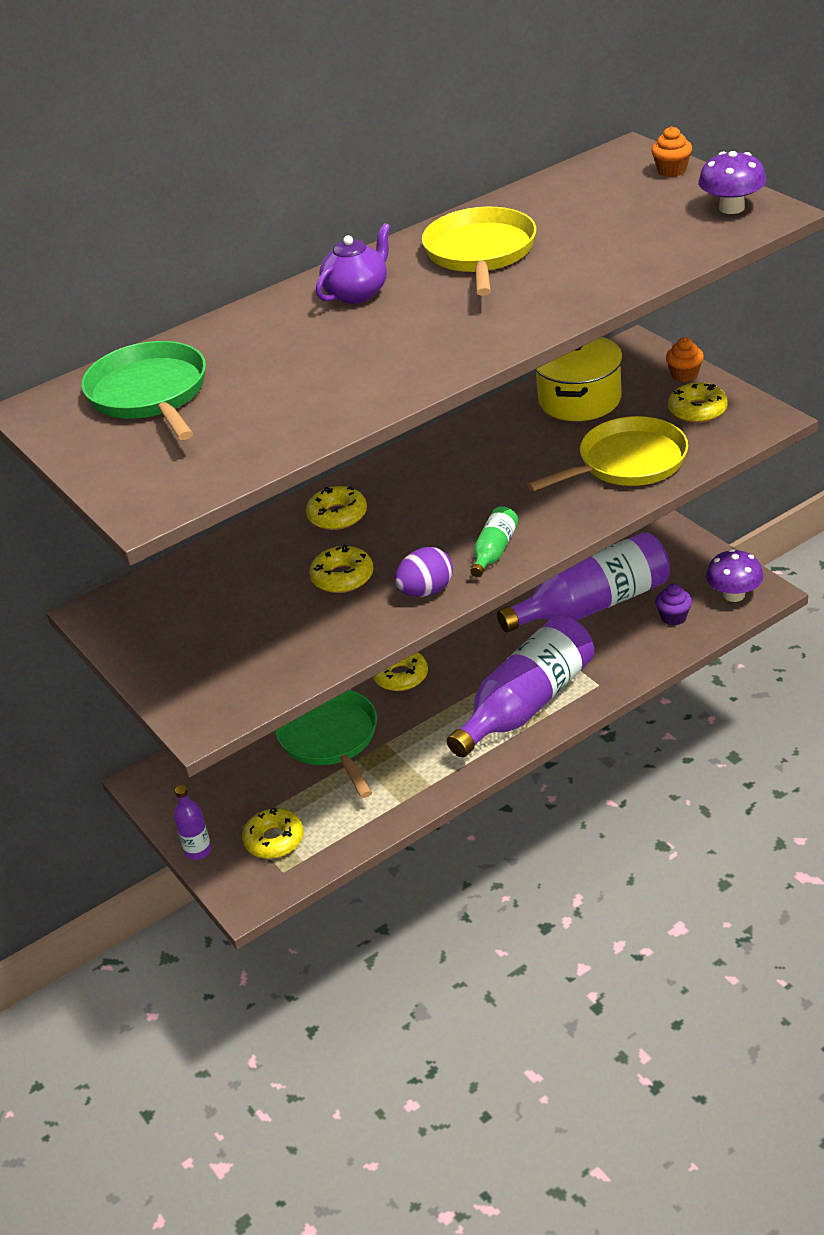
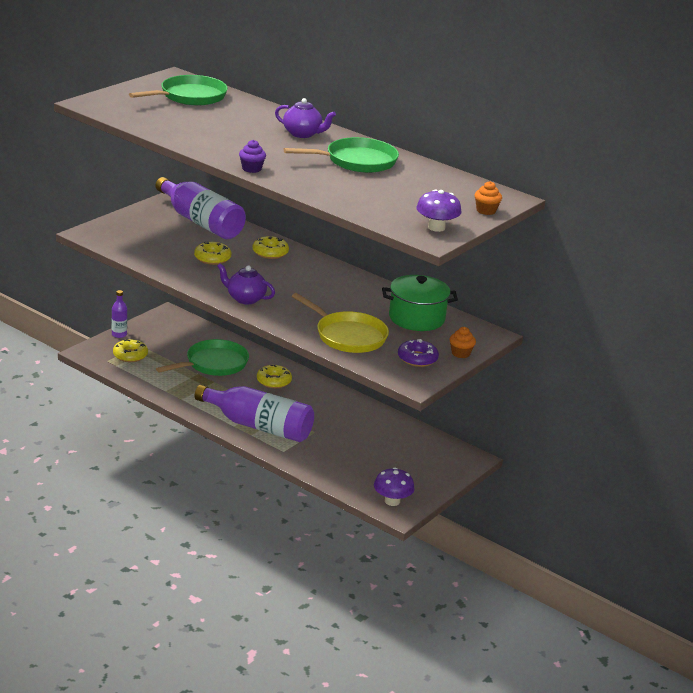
camera: 65 degrees right, 10 degrees down
purple egg [395,547,453,597] -> none
yellow pan [422,207,536,296] -> green pan [284,137,399,173]
green bottle [470,506,518,577] -> purple teapot [217,263,275,304]
purple bottle [497,532,670,633] -> purple bottle moved to [155,177,246,239]
yellow pot [535,337,623,421] -> green pot [382,275,458,331]
purple cupcake [655,584,692,625] -> purple cupcake moved to [239,140,266,173]
yellow donut [668,382,728,423] -> purple donut [398,339,439,367]

